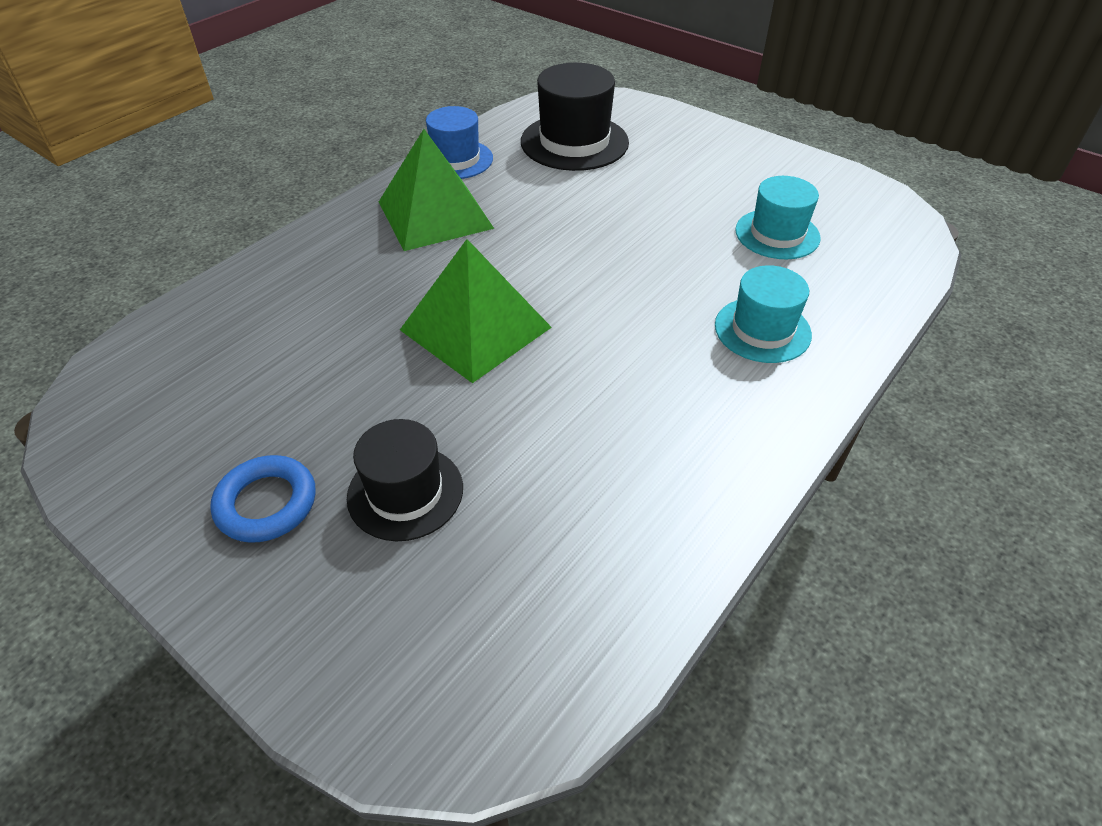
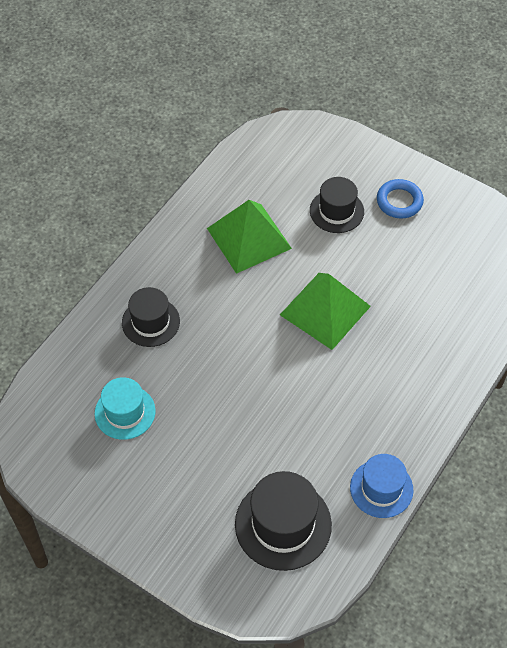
camera: 175 degrees right, 10 degrees up
green pyramid [379,129,494,251] -> green pyramid moved to [207,200,292,274]
turquoise hat [715,265,812,363] -> black hat [122,287,180,347]

